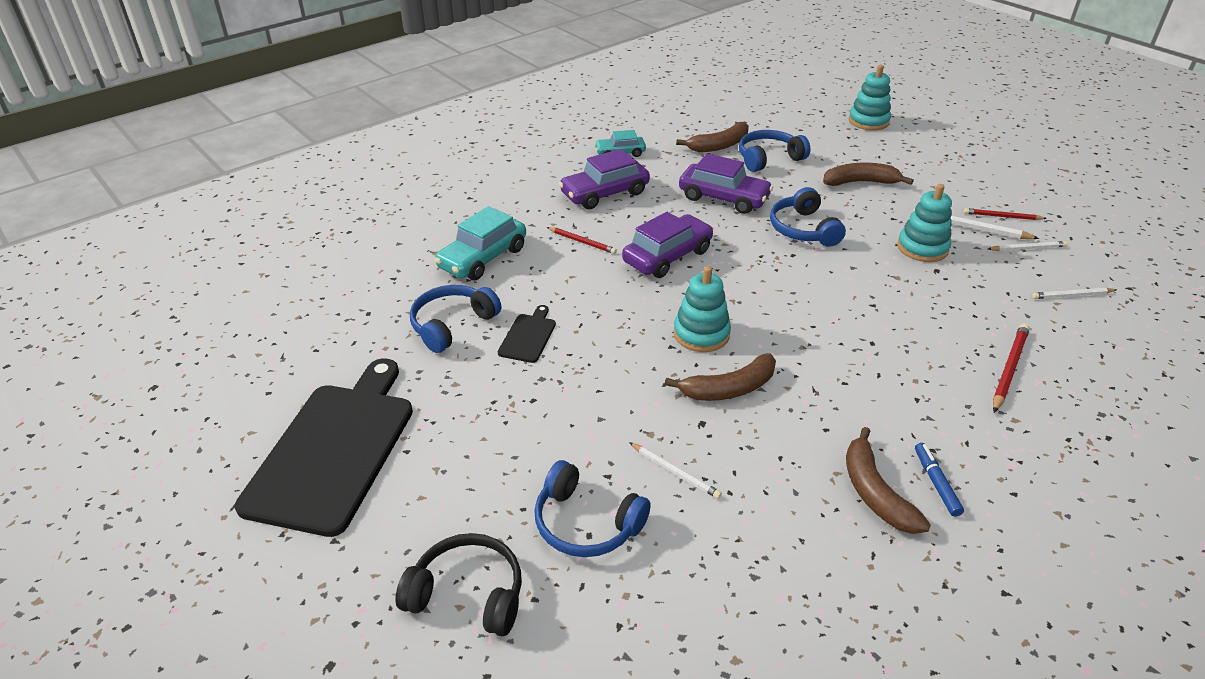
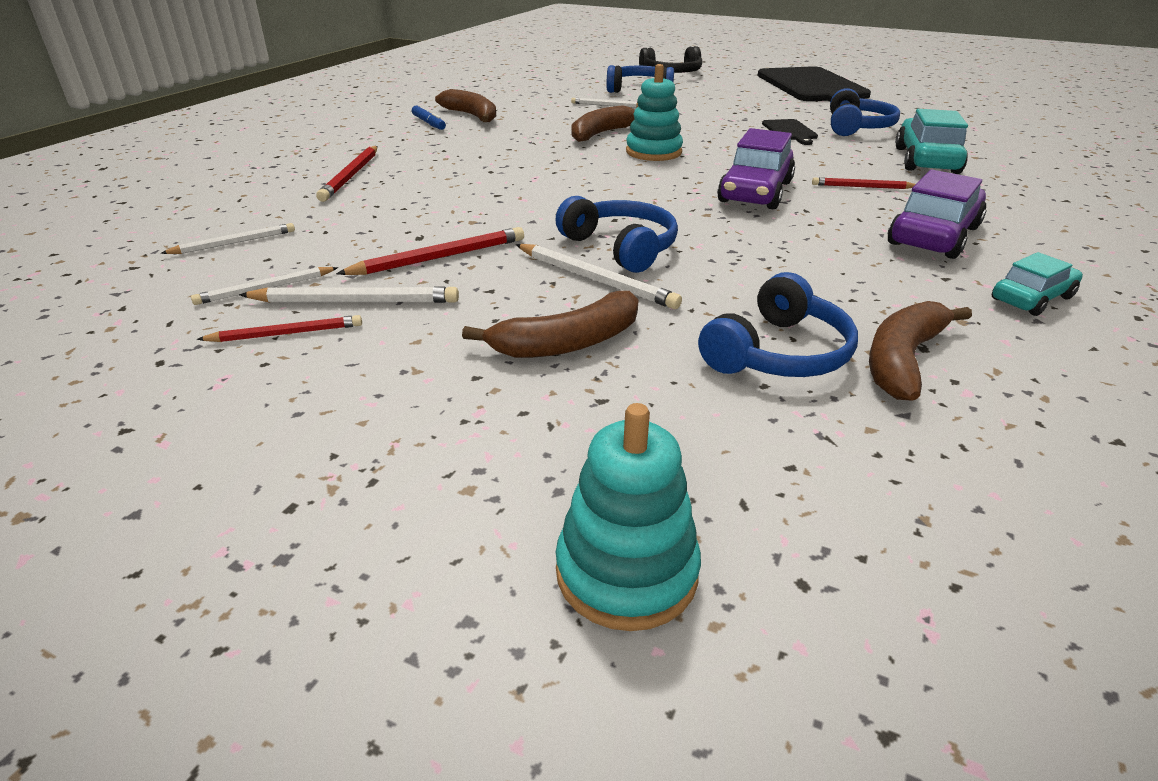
camera: 155 degrees right, 5 degrees down
purple car [679,153,773,214] -> none
turquoise stacking toy [897,184,952,262] -> red pencil [336,227,524,275]
none -> white pencil [516,244,682,309]

